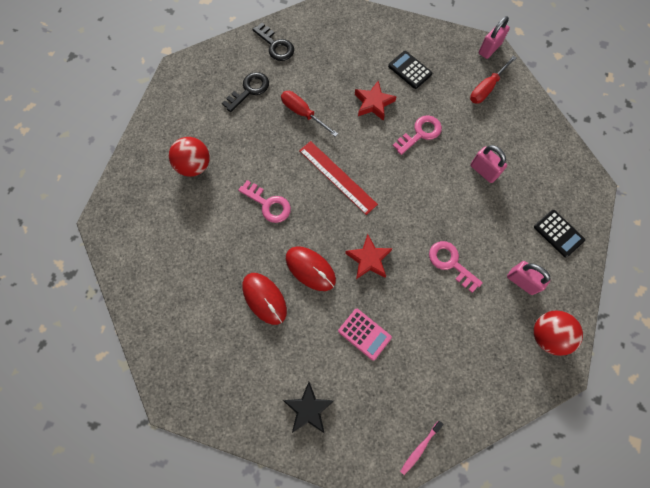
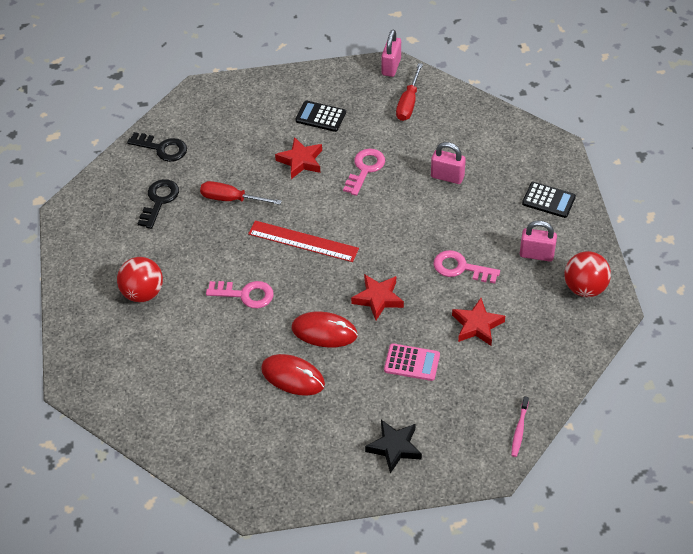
camera: 25 degrees left, 20 degrees down
none -> red star [452,298,505,346]

